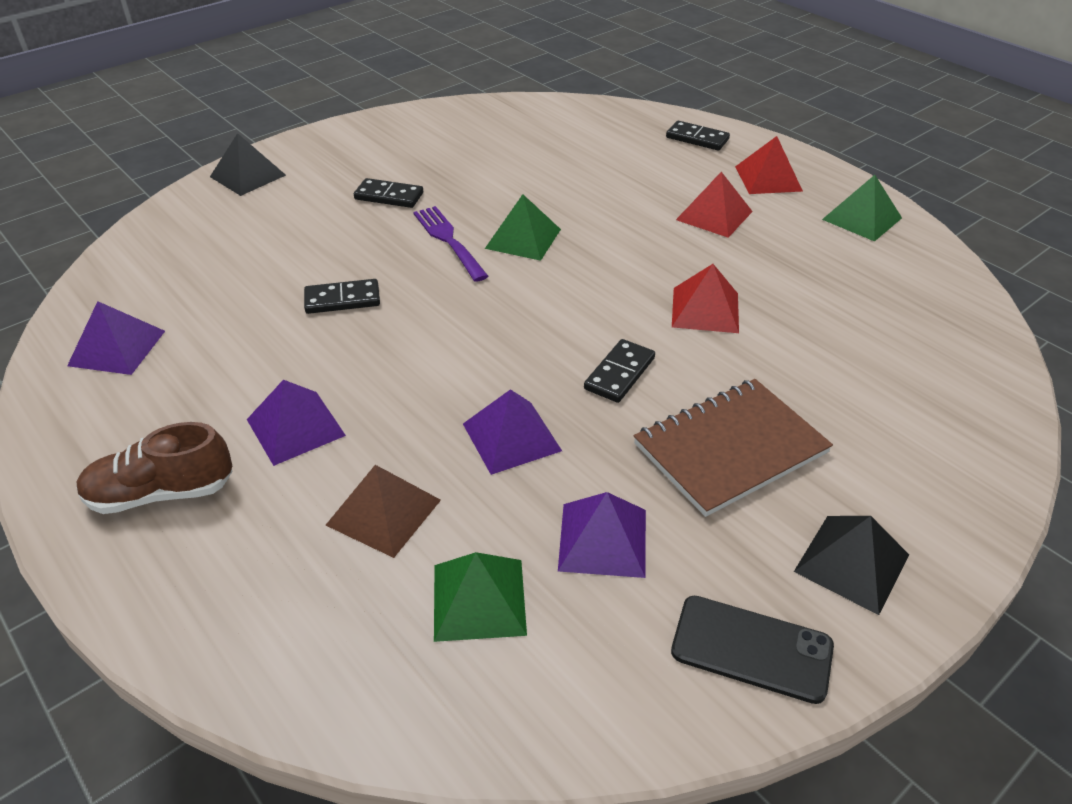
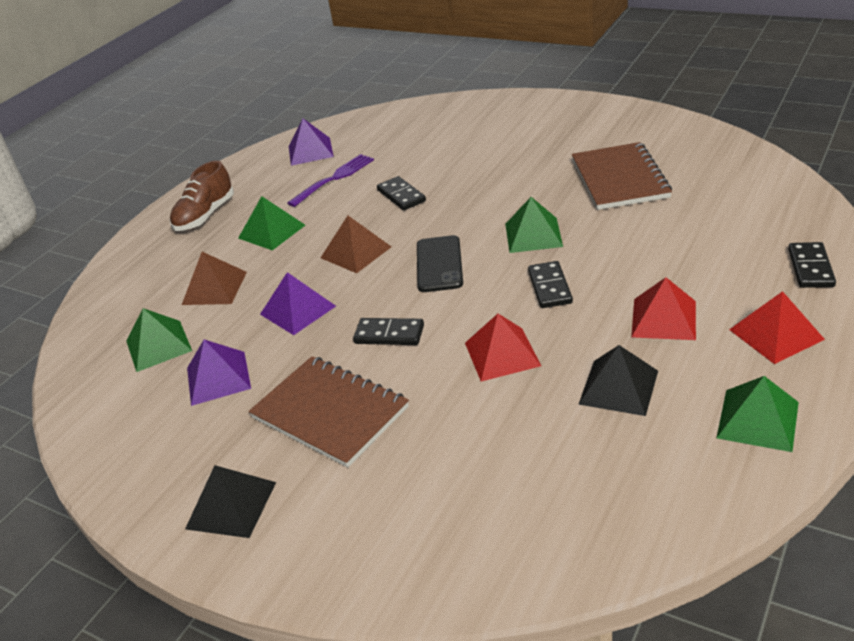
camera: 75 degrees right, 5 degrees down
brown shoe [76,422,232,514] -> brown shoe turned 120 degrees counterclockwise [170,161,234,231]
black pyramid [210,133,286,196] -> black pyramid moved to [578,345,658,416]
purple pyramid [247,380,346,466] -> green pyramid [238,196,305,250]
black domino [354,178,423,208] -> black domino moved to [528,261,573,308]
purple fork [413,206,489,282] -> purple fork moved to [287,154,374,207]
black phone [671,596,834,704] -> black phone moved to [417,235,463,292]
none -> brown pyramid [321,216,391,273]
none -> brown notebook [572,142,672,210]

